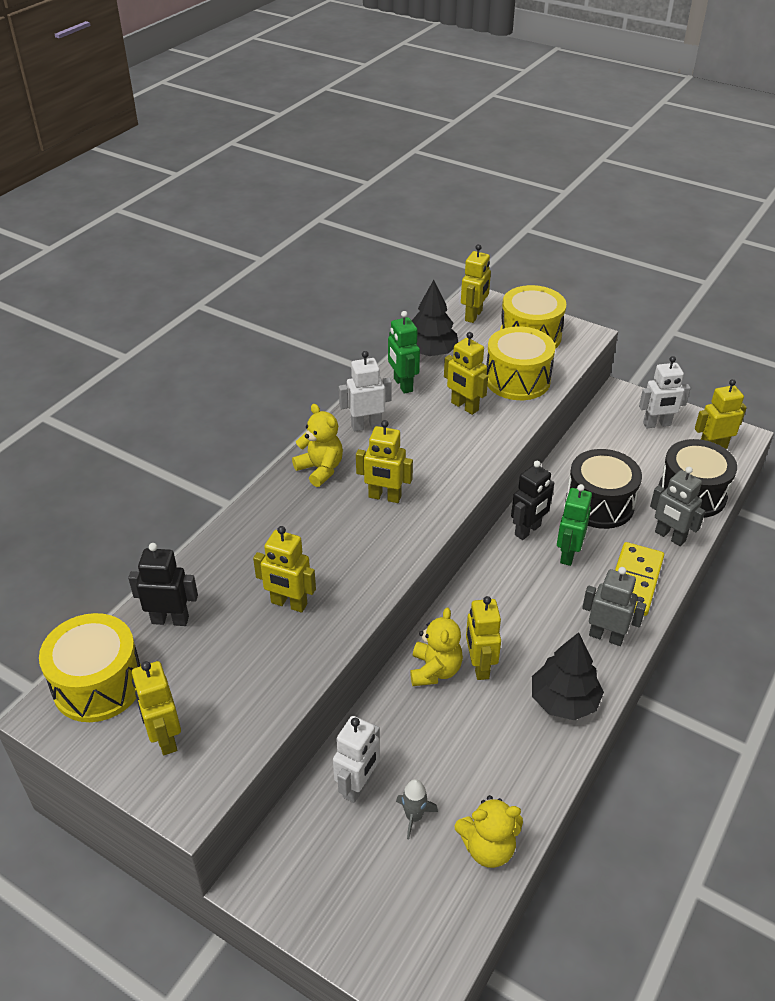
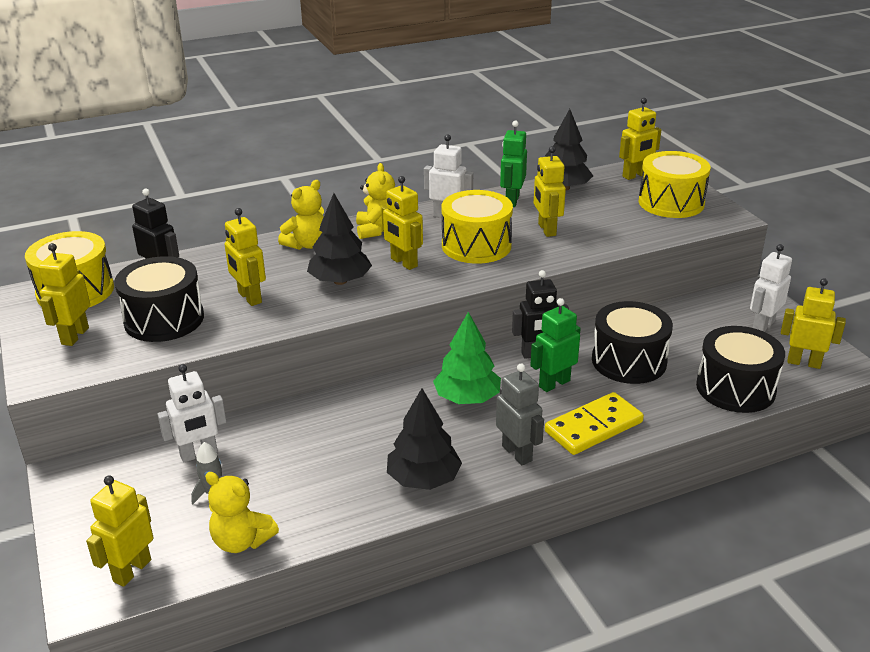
camera: 35 degrees right, 10 degrees down
yellow teddy bear [410,608,463,686] -> yellow teddy bear moved to [278,180,324,250]
yellow robot [466,596,501,680] -> yellow robot moved to [86,476,153,587]
yellow drum [486,326,555,400] -> yellow drum moved to [442,190,513,264]
white robot [639,356,691,428] -> white robot turned 105 degrees clockwise [750,244,792,332]
grey robot [650,467,705,546] -> none
none -> black drum [114,256,204,342]
none -> black tree [307,193,372,285]
none -> green tree [433,312,501,404]

